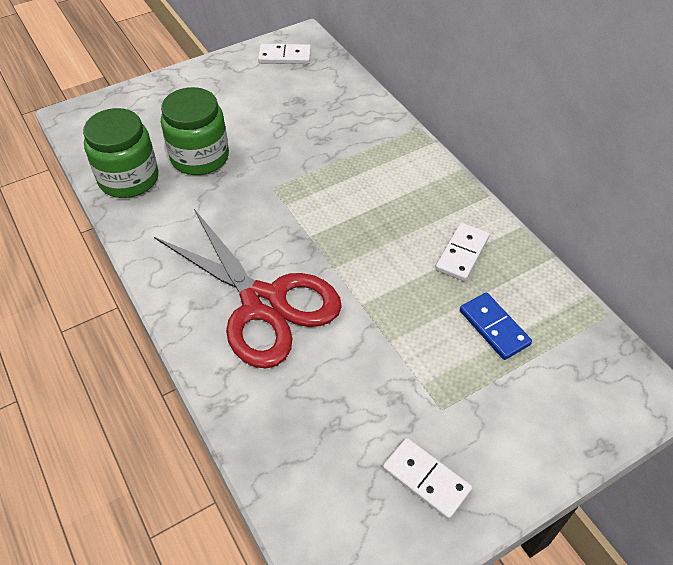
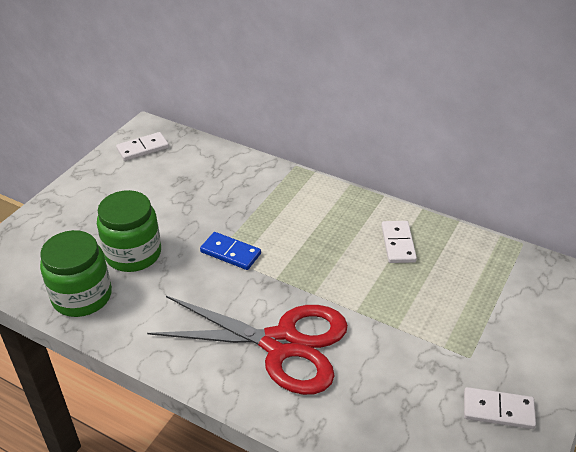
camera: 30 degrees left, 10 degrees down
blue domino [460,292,532,360] -> blue domino moved to [200,232,261,270]

